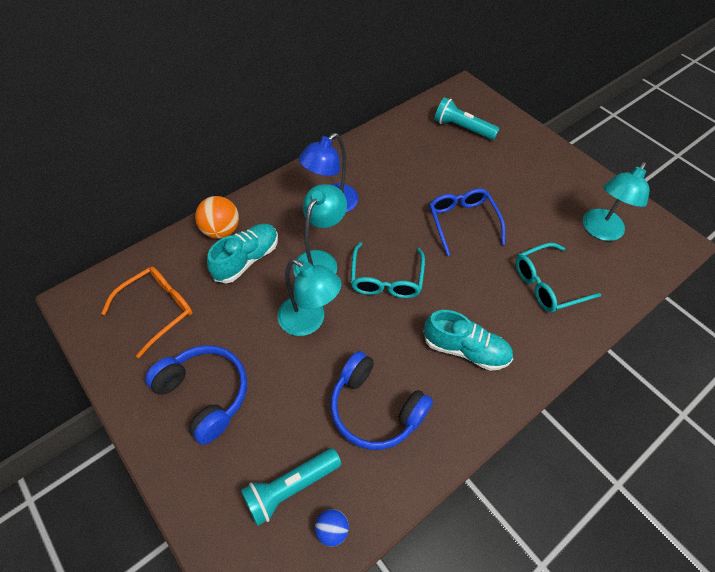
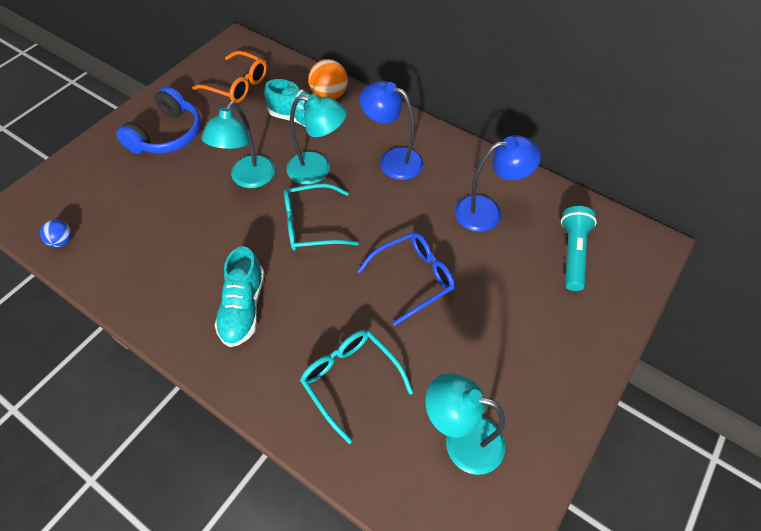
camera: 75 degrees right, 0 degrees up
turquoise flashlight [241,448,342,526] -> none
blue headphones [331,351,433,450] -> none
none -> blue lamp [455,135,541,232]

